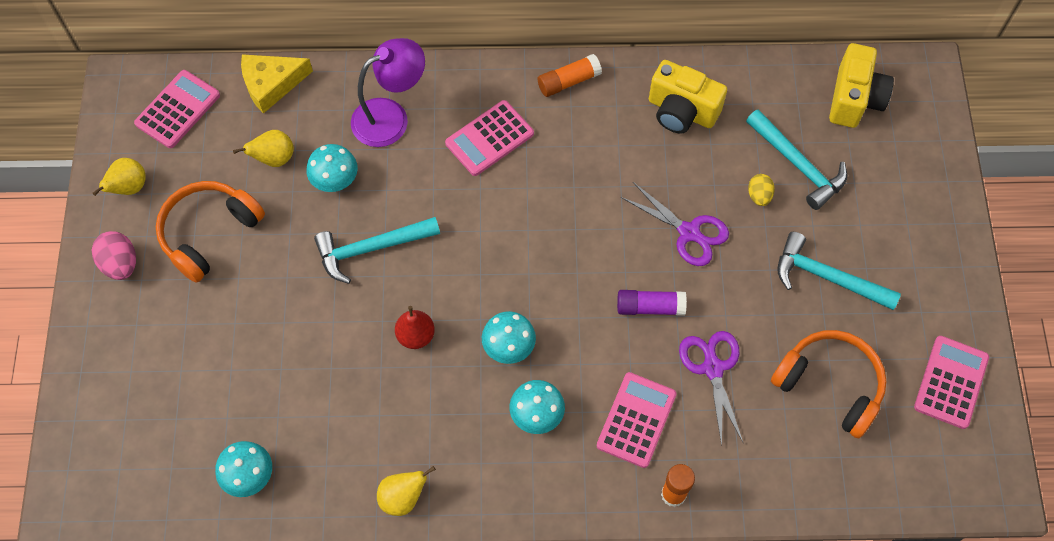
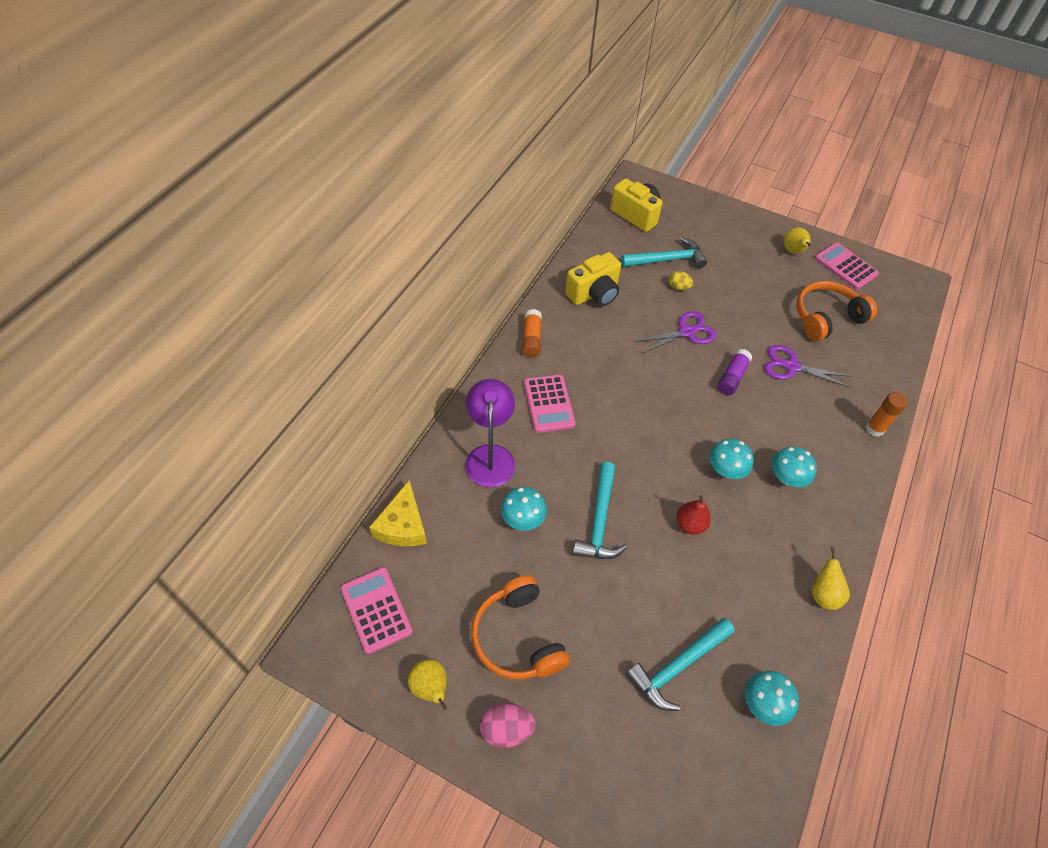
camera: 65 degrees left, 10 degrees down
yellow pear [233,130,294,167] -> yellow pear moved to [784,227,811,254]
pink calculator [597,372,676,468] -> none
turquoise hammer [778,232,901,310] -> turquoise hammer moved to [626,618,735,711]

